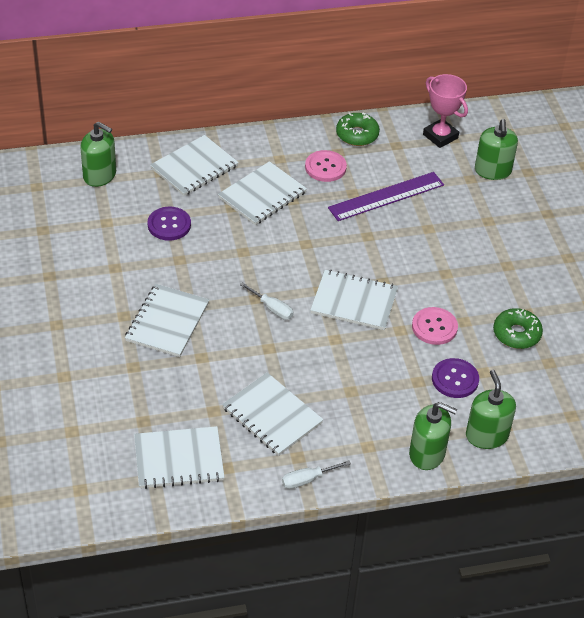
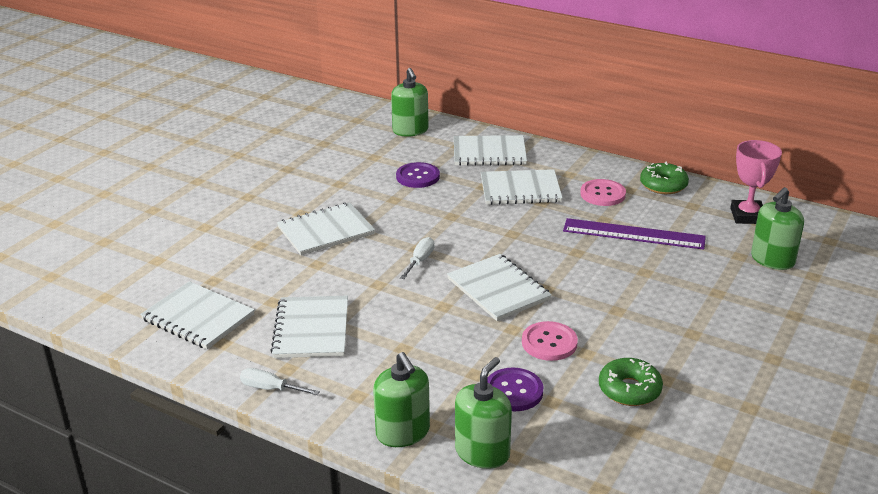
camera: 45 degrees right, 15 degrees down
white screwdriver [240,282,293,320] -> white screwdriver turned 150 degrees counterclockwise [400,237,434,279]

